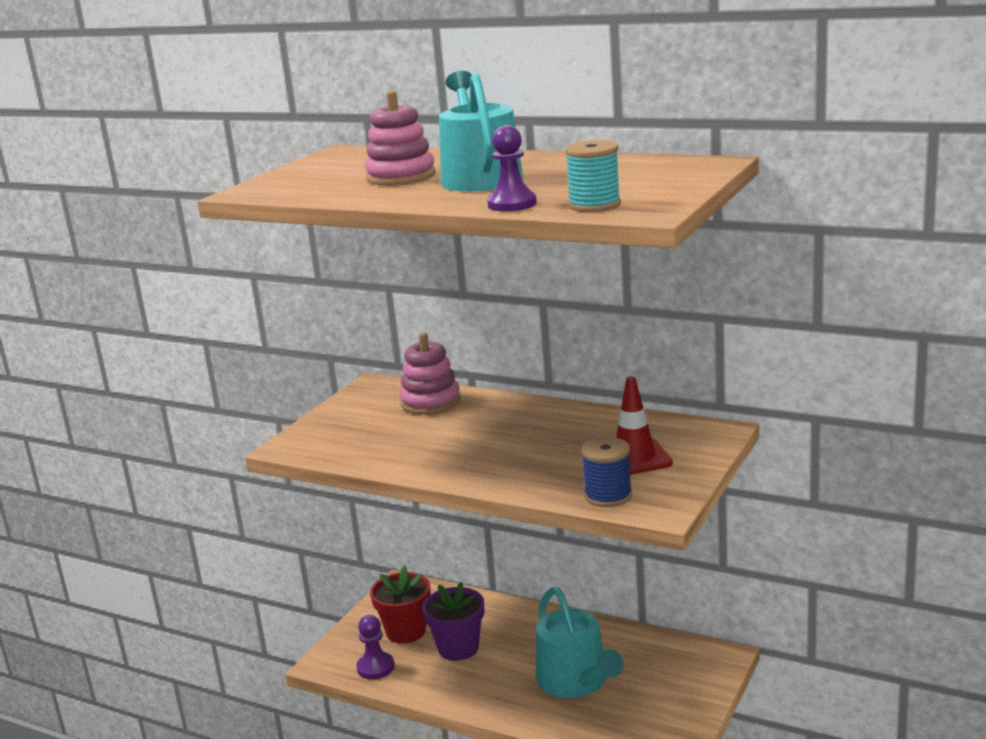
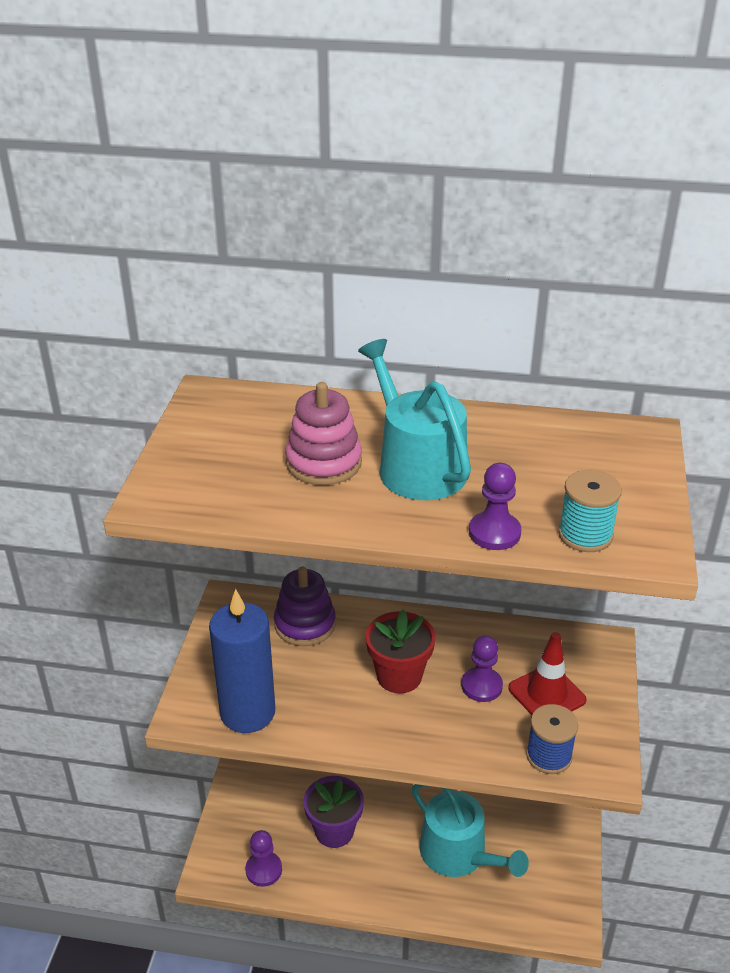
camera: 20 degrees left, 15 degrees up
red flower pot [370,565,431,644] -> red flower pot moved to [366,609,435,694]
pink stacking toy [399,333,460,415] -> purple stacking toy [274,567,336,646]
none -> blue candle [209,589,275,733]
none -> purple pawn [461,636,503,702]

